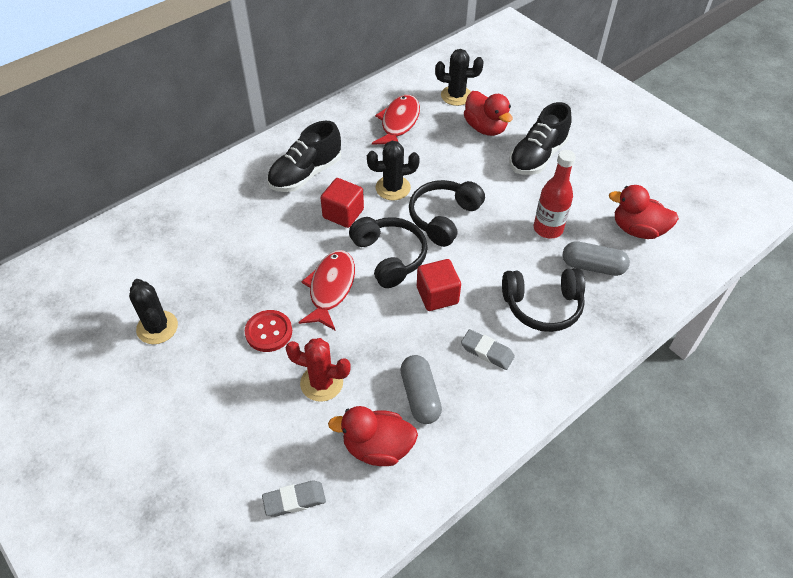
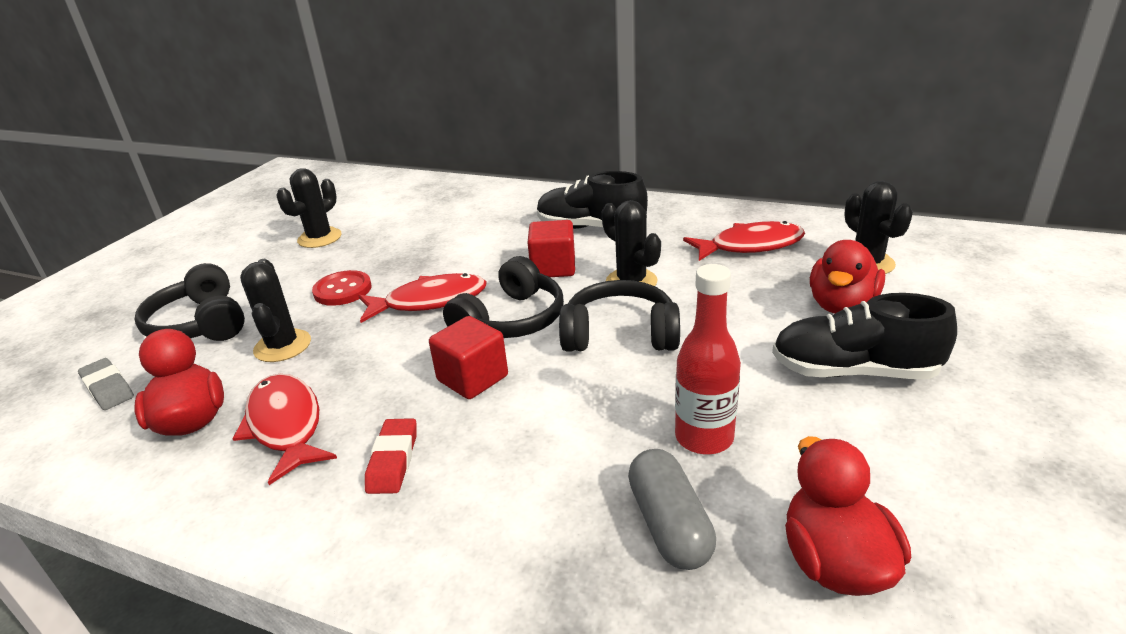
camera: 65 degrees right, 20 degrees down
red cactus [285,338,351,402] -> black cactus [240,259,311,362]
grey capsule [400,355,442,424] -> red fish [232,374,337,485]
grey eraser [461,329,515,370] -> red eraser [365,418,417,494]
black headphones [502,268,585,332] -> black headphones moved to [134,263,245,341]

